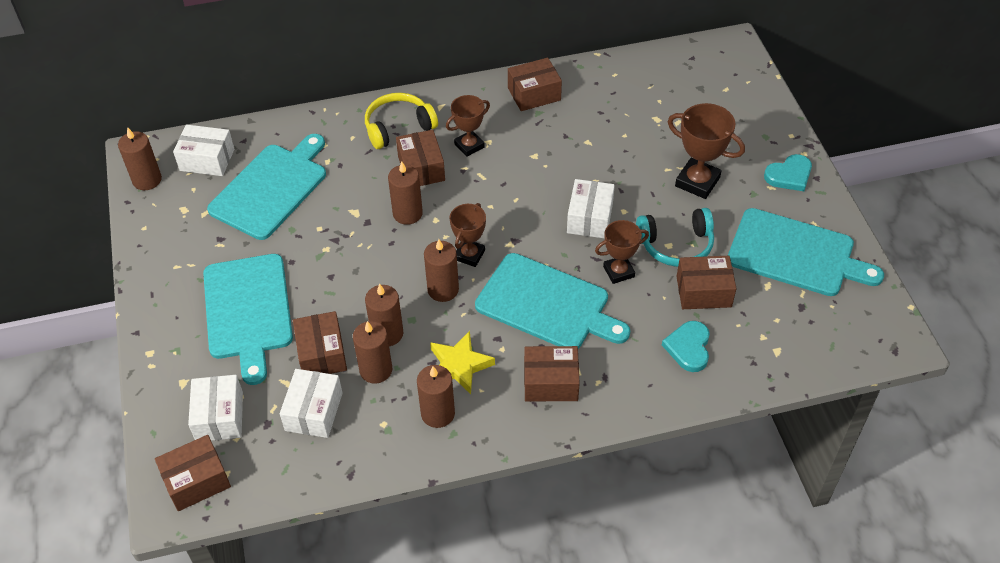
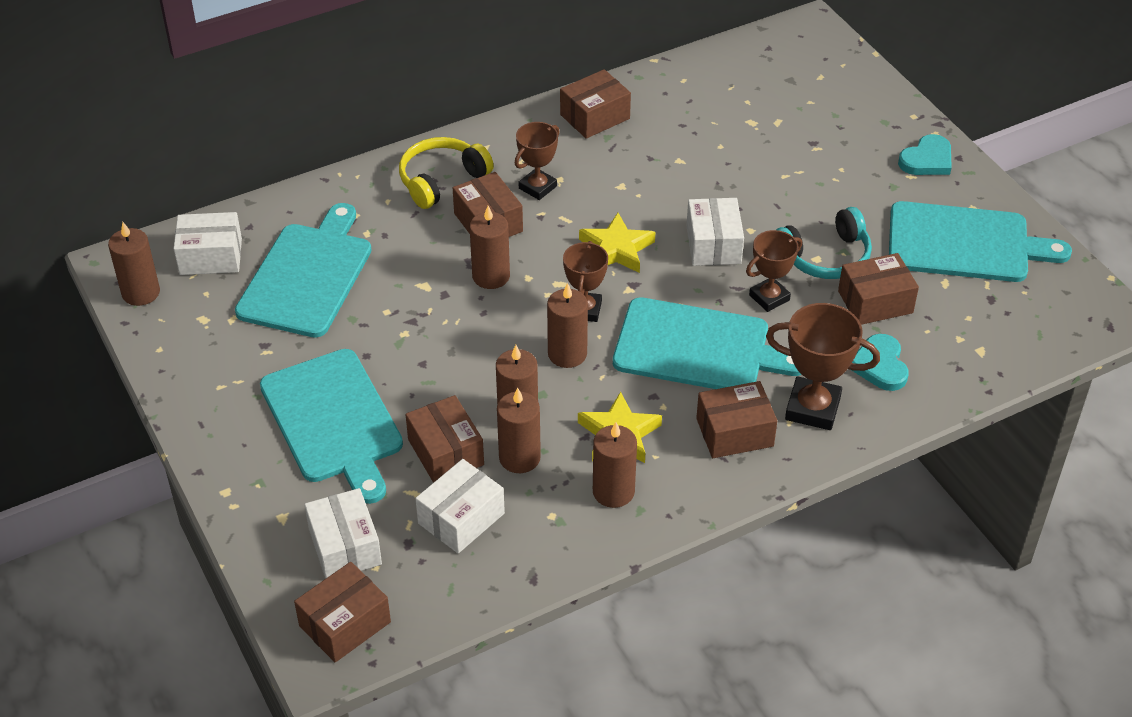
camera: 15 degrees left, 5 degrees down
white box [280,369,342,438] -> white box turned 45 degrees clockwise [415,459,505,553]
brown trophy [668,103,745,199] -> brown trophy moved to [766,303,880,430]
none -> yellow star [579,213,655,273]

